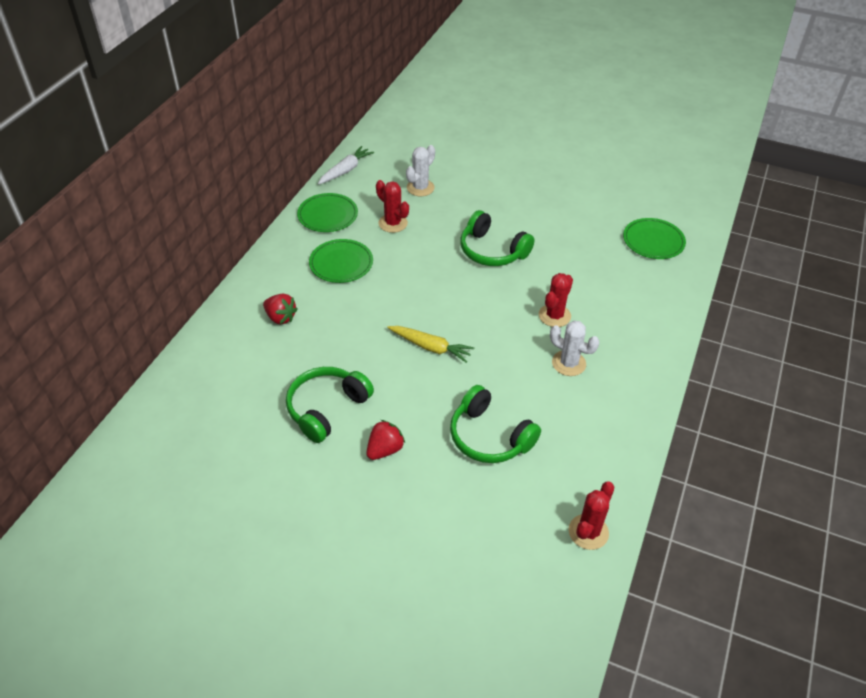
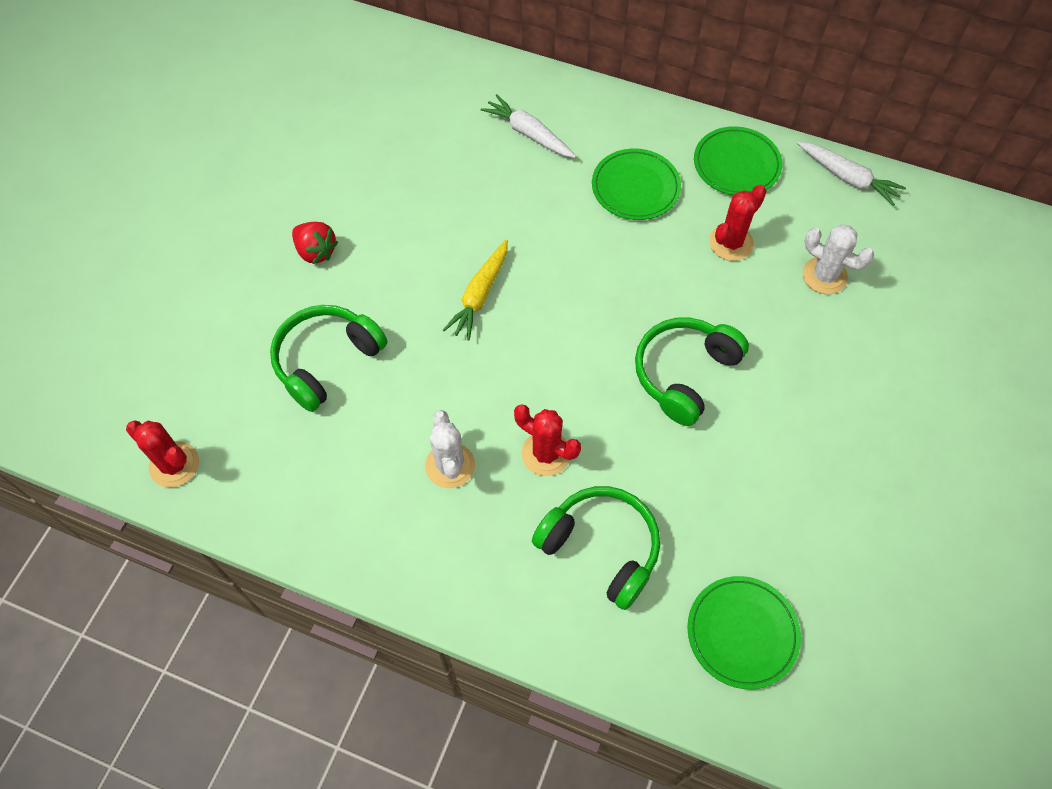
camera: 90 degrees right, 15 degrees up
red strawberry [263,294,297,324] -> white carrot [481,94,576,158]
green headphones [286,367,374,443] -> green headphones moved to [532,486,660,610]
white cactus [550,320,600,376] -> white cactus turned 45 degrees counterclockwise [425,410,475,488]

